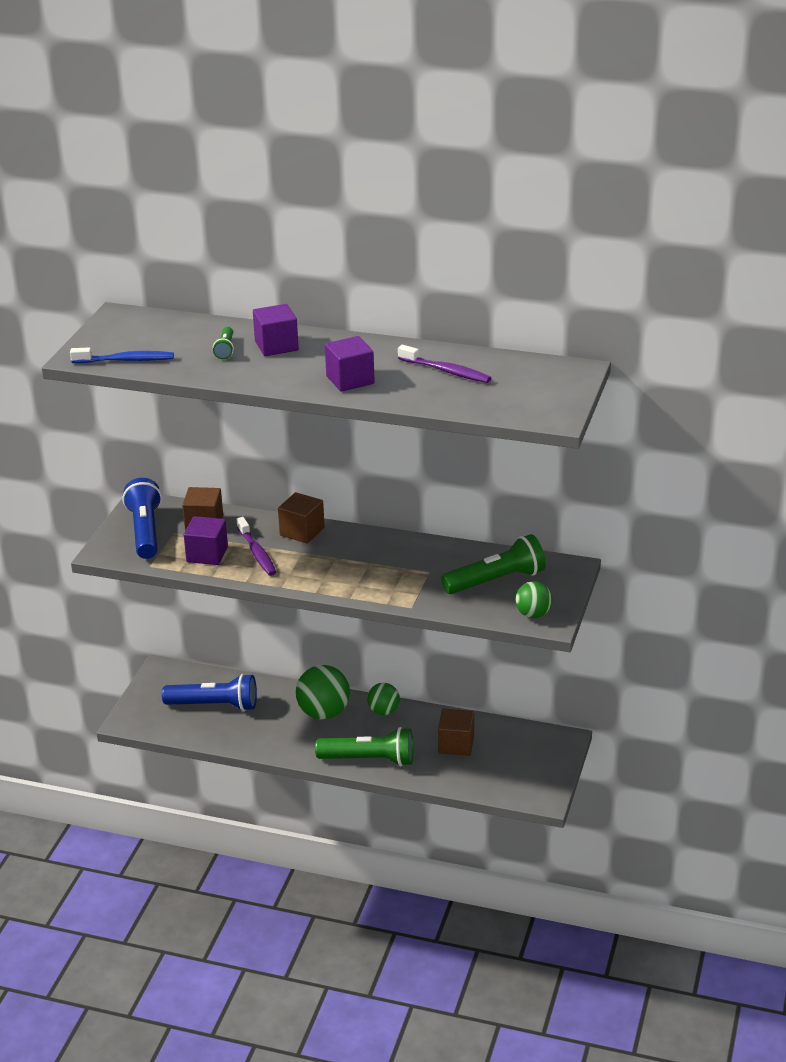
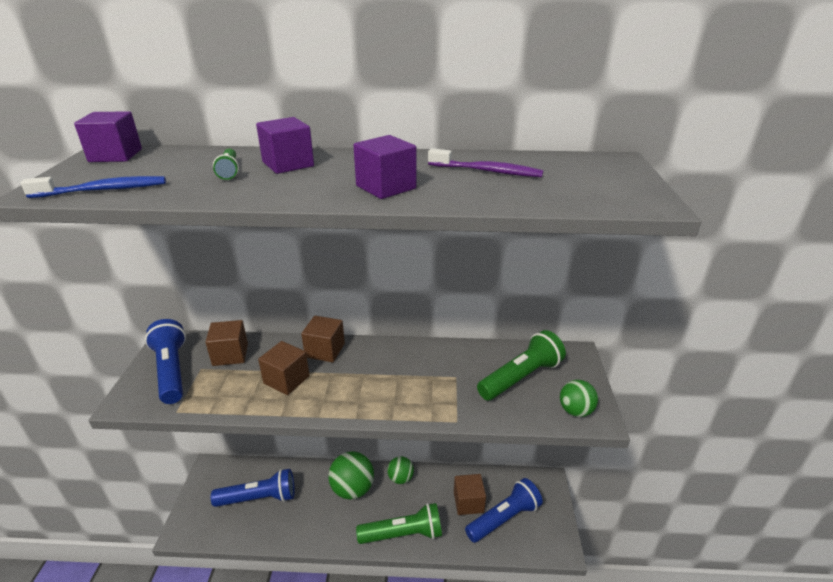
camera: 15 degrees left, 0 degrees up
purple cube [184,516,228,565] -> purple cube moved to [74,111,142,162]
purple toothbrush [237,517,276,576] -> brown cube [258,341,310,395]
none -> blue flashlight [465,478,543,543]

